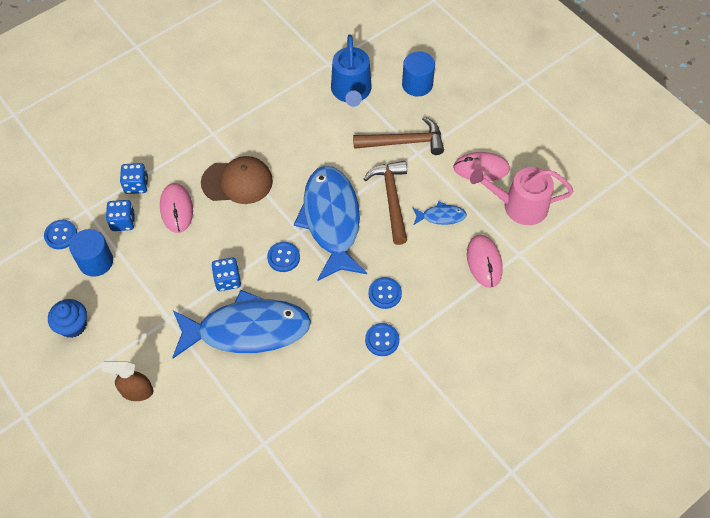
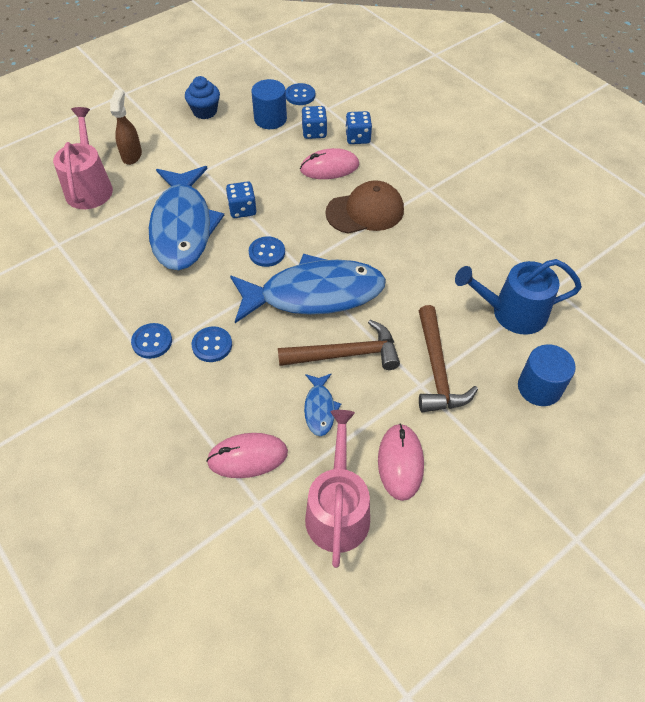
camera: 90 degrees right, 5 degrees down
brown cap [201,156,273,204] -> brown cap turned 105 degrees counterclockwise [326,180,404,234]
none -> pink watering can [53,107,113,209]

